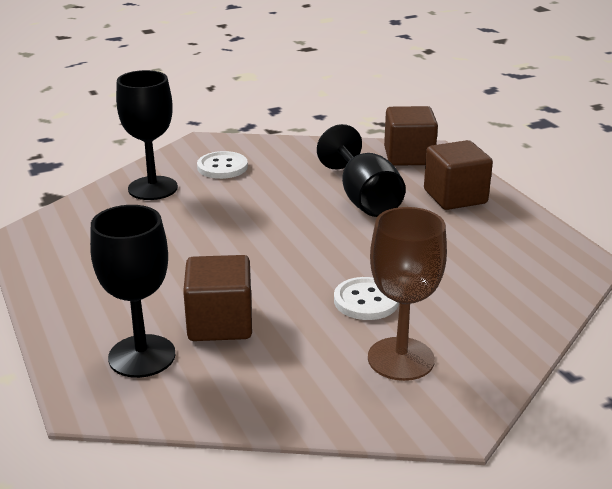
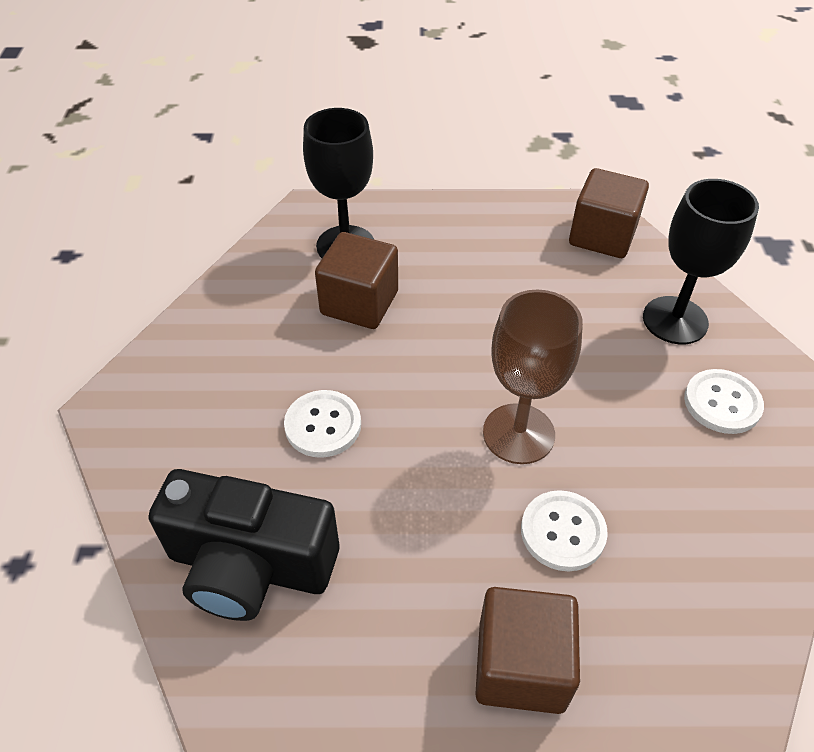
camera: 115 degrees right, 20 degrees up
black goblet [317,124,406,217] -> white button [521,490,608,571]
brown goblet [368,207,447,381] -> brown goblet moved to [483,289,583,464]
brown cube [384,106,438,166] -> brown cube moved to [569,168,649,258]
none -> black camera [149,469,339,621]

